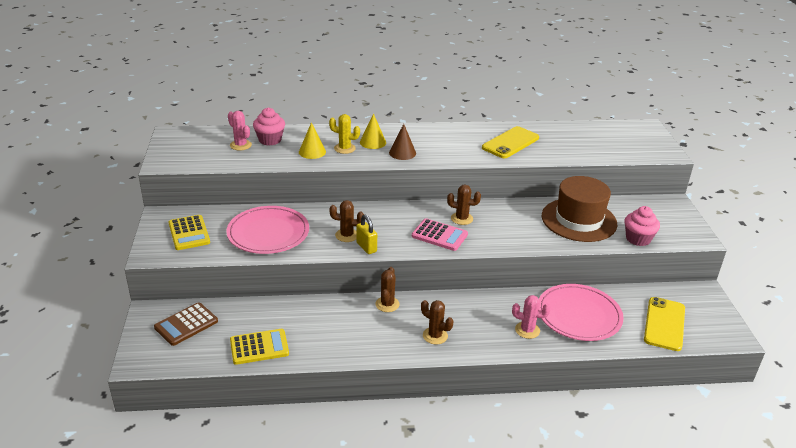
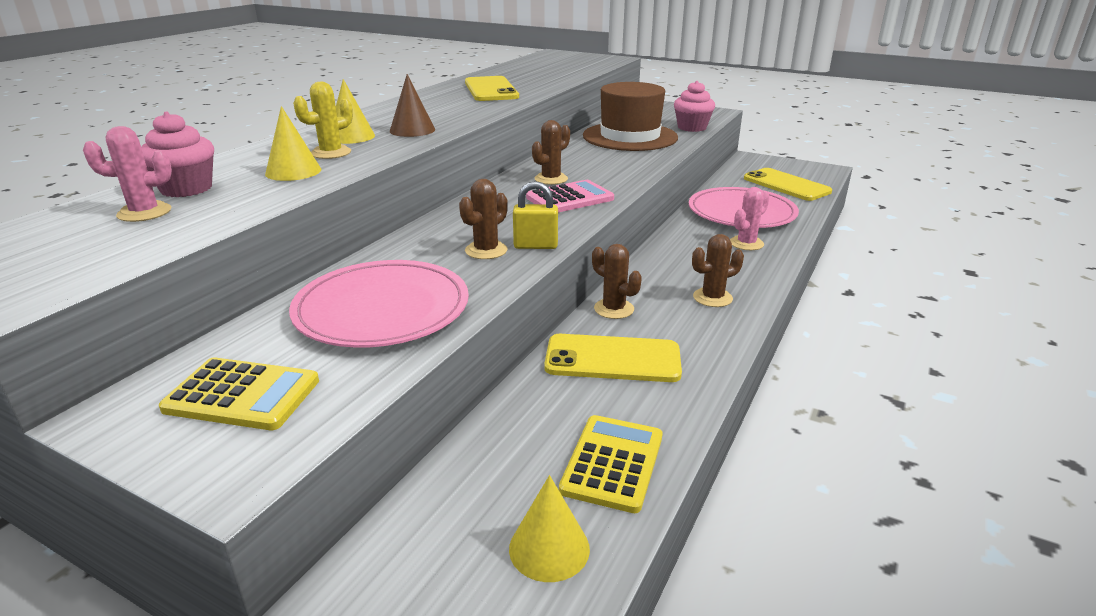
camera: 55 degrees left, 5 degrees down
brown calculator [154,302,218,346] -> none
none -> yellow cone [509,475,590,582]
none -> yellow phone [544,334,682,382]

